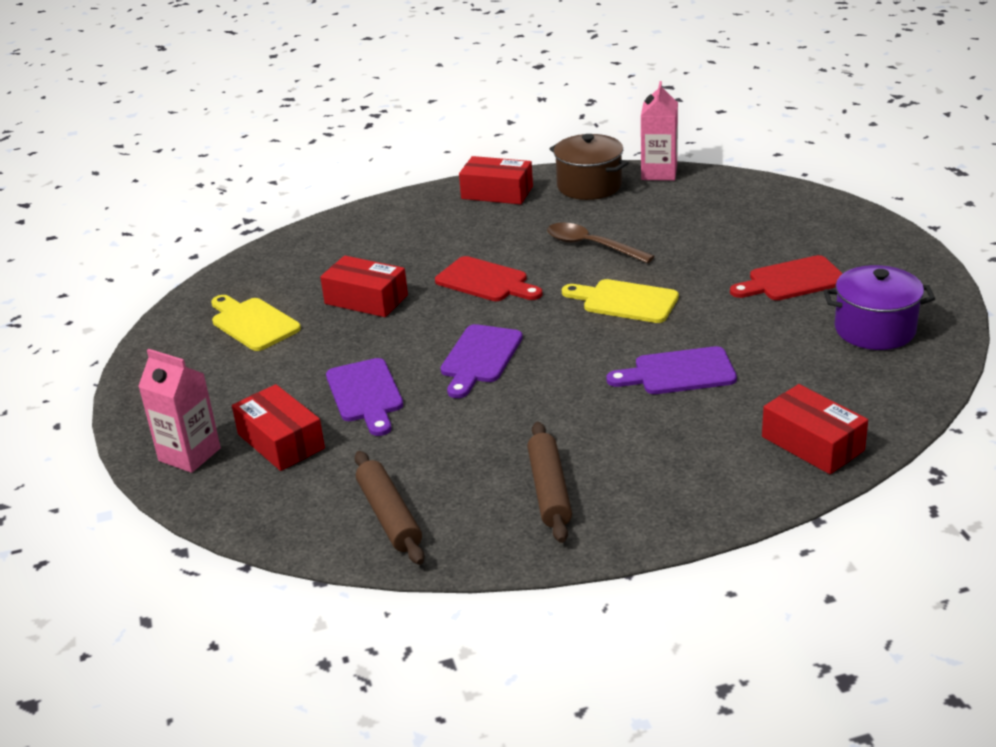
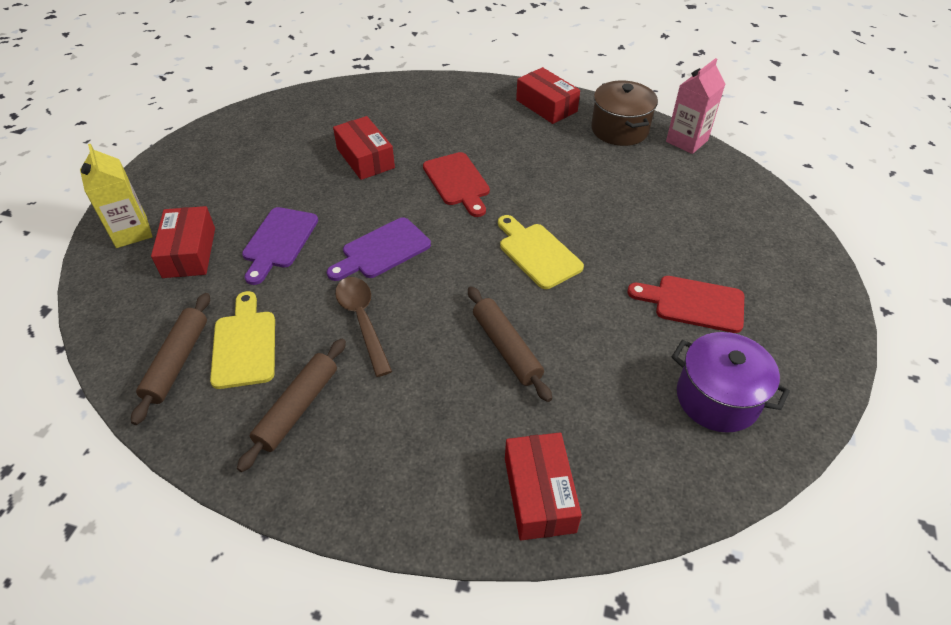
camera: 30 degrees right, 15 degrees up
pink carton [138,349,221,473] -> yellow carton [80,144,153,248]
yellow cutting board [211,295,301,351] -> yellow cutting board moved to [210,291,275,389]
brown spoon [547,223,654,263] -> brown spoon moved to [335,277,392,377]
purple cutting board [607,346,737,394] -> brown rolling pin [468,286,552,402]

